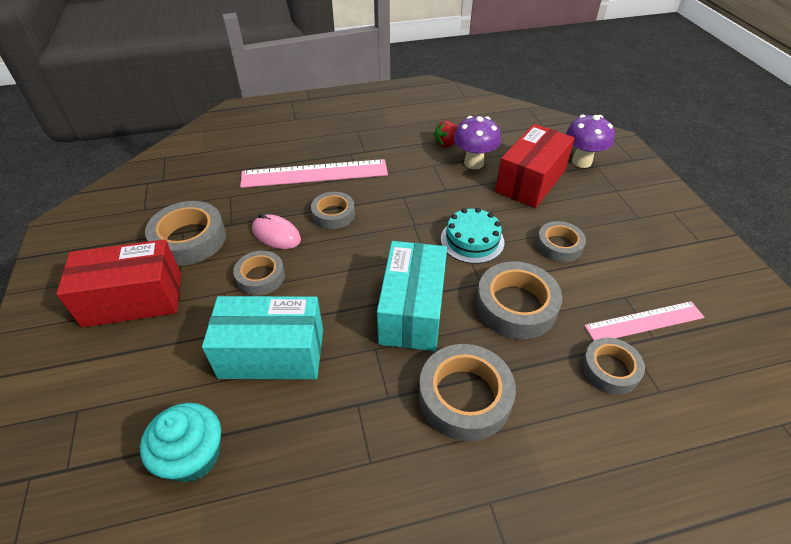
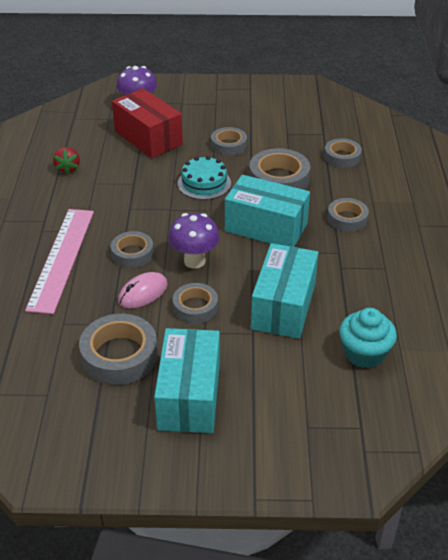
camera: 75 degrees left, 5 degrees down
red box [56,239,181,327] -> turquoise box [154,328,220,433]
grey tape [419,344,516,441] -> grey tape [327,198,369,232], size x0.63
purple mushroom [454,116,501,169] -> purple mushroom moved to [169,213,220,269]
pink ruler [584,301,705,341] -> none

